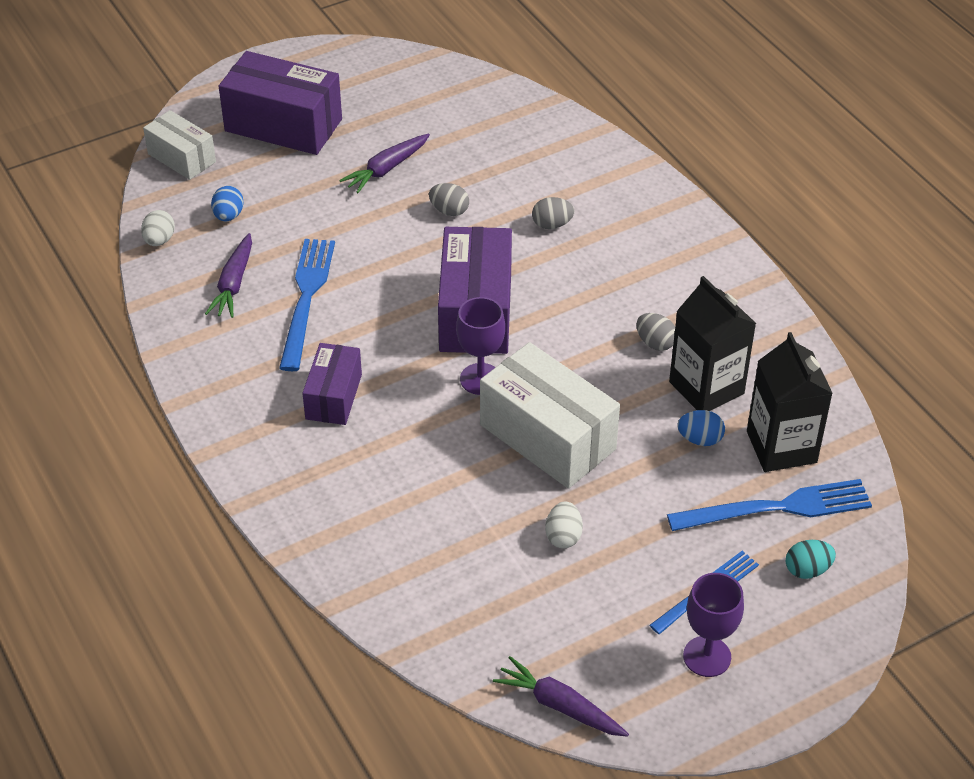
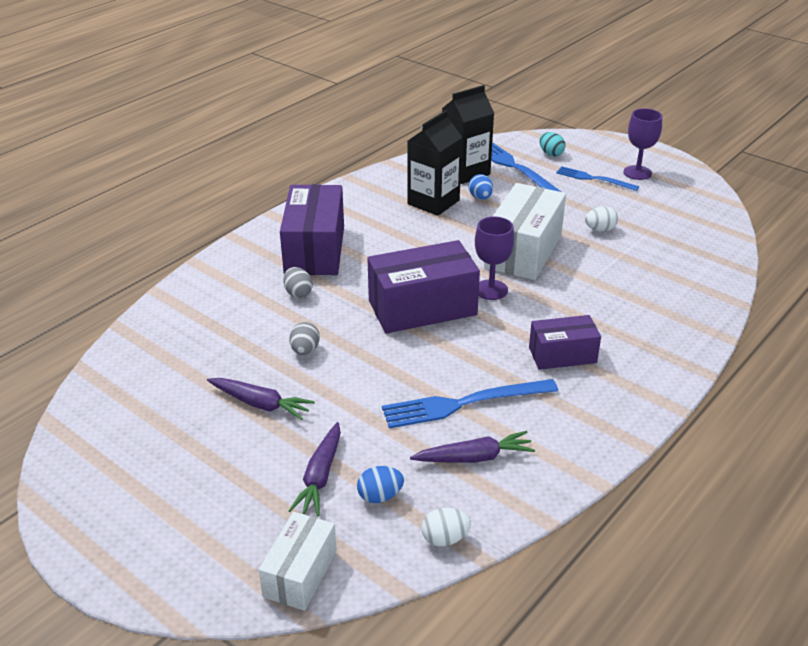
camera: 110 degrees left, 10 degrees down
purple box [219,51,342,155] -> purple box moved to [280,184,344,275]
purple carrot [493,656,629,737] -> purple carrot moved to [289,422,341,516]
grey egg [636,313,675,351] -> none

